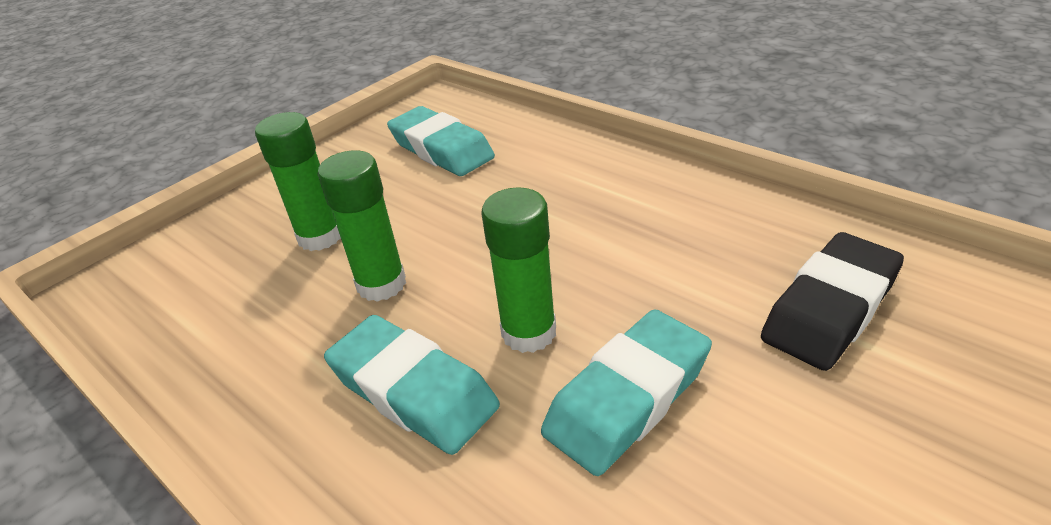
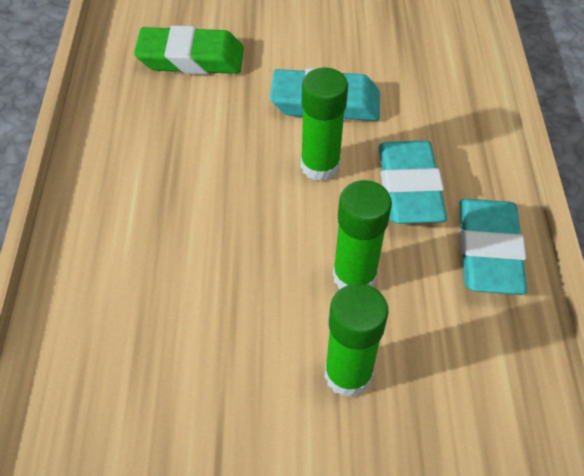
camera: 135 degrees left, 15 degrees up
turquoise eraser [387,106,495,176] -> turquoise eraser moved to [459,199,527,295]
black eraser [761,232,904,371] -> green eraser [134,25,244,75]

